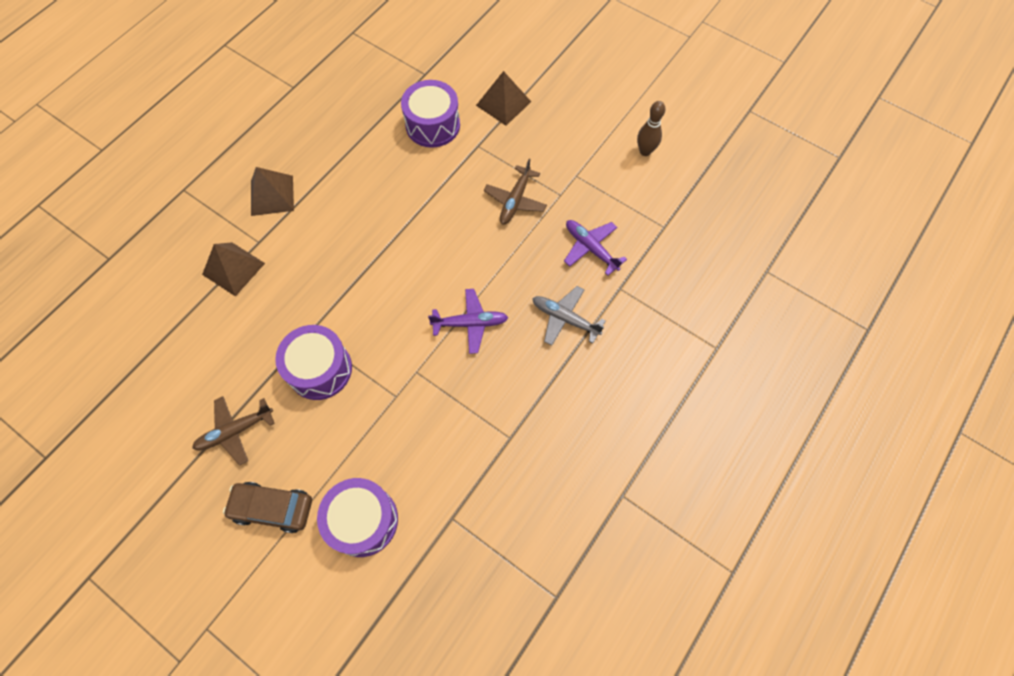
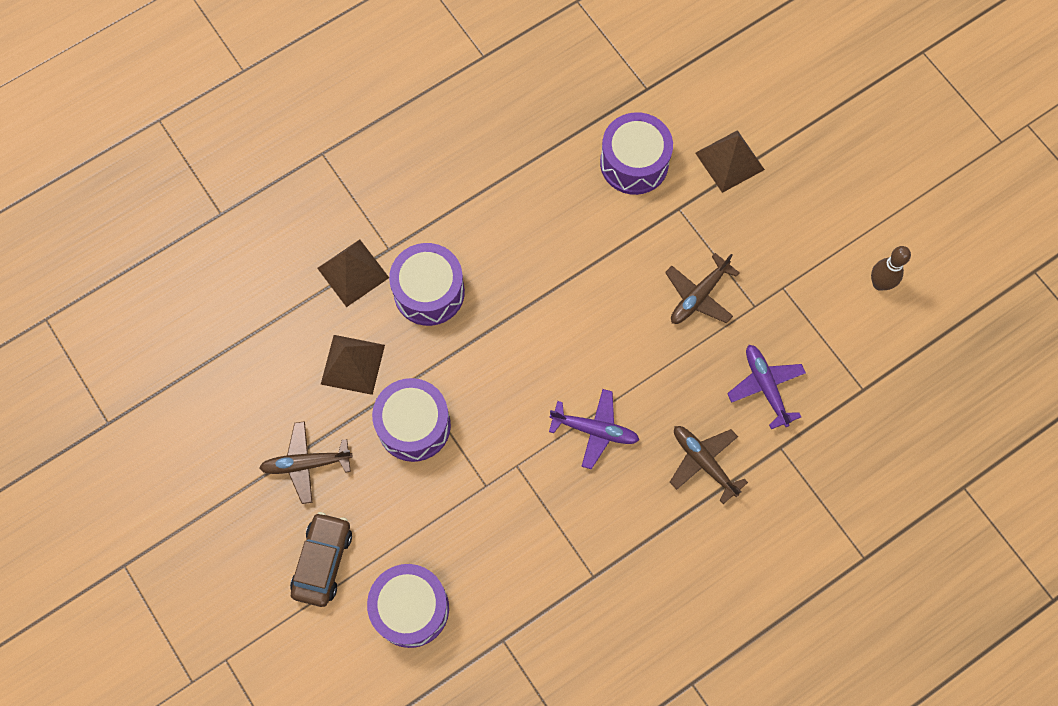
camera: 20 degrees right, 5 degrees up
brown car [223,482,312,533] -> brown car turned 75 degrees clockwise [290,512,352,607]
brown pyramid [251,167,294,216] -> brown pyramid moved to [321,335,385,395]
grey plane [532,286,606,346] -> brown plane [670,426,748,504]
none -> purple drum [389,243,465,326]

